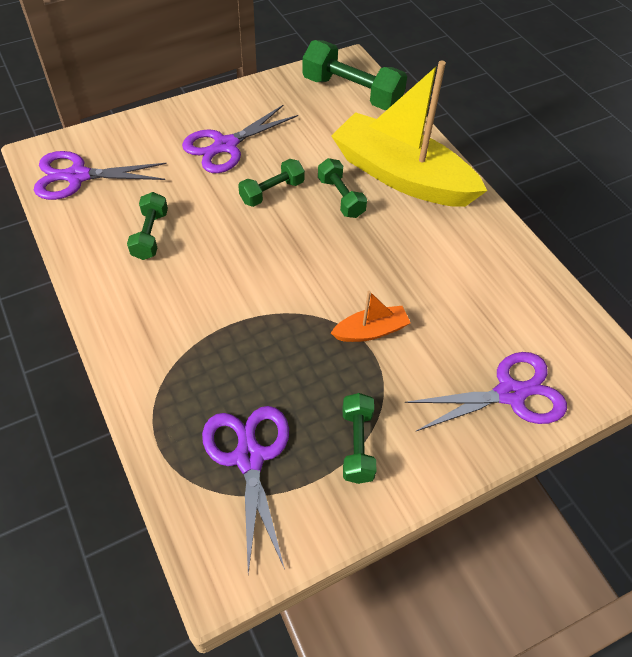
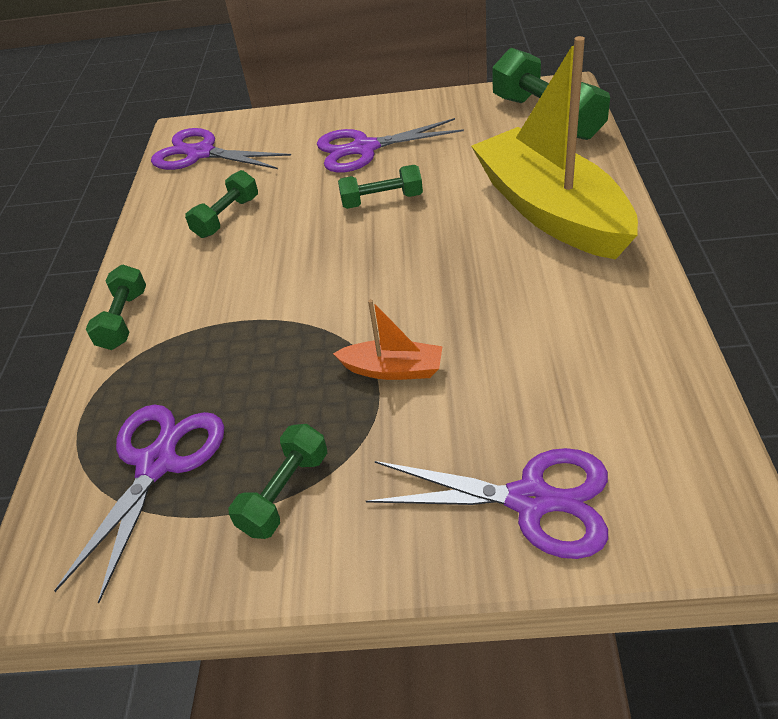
camera: 35 degrees right, 10 degrees down
green dumbbell [318,158,367,218] -> green dumbbell moved to [86,265,146,350]

